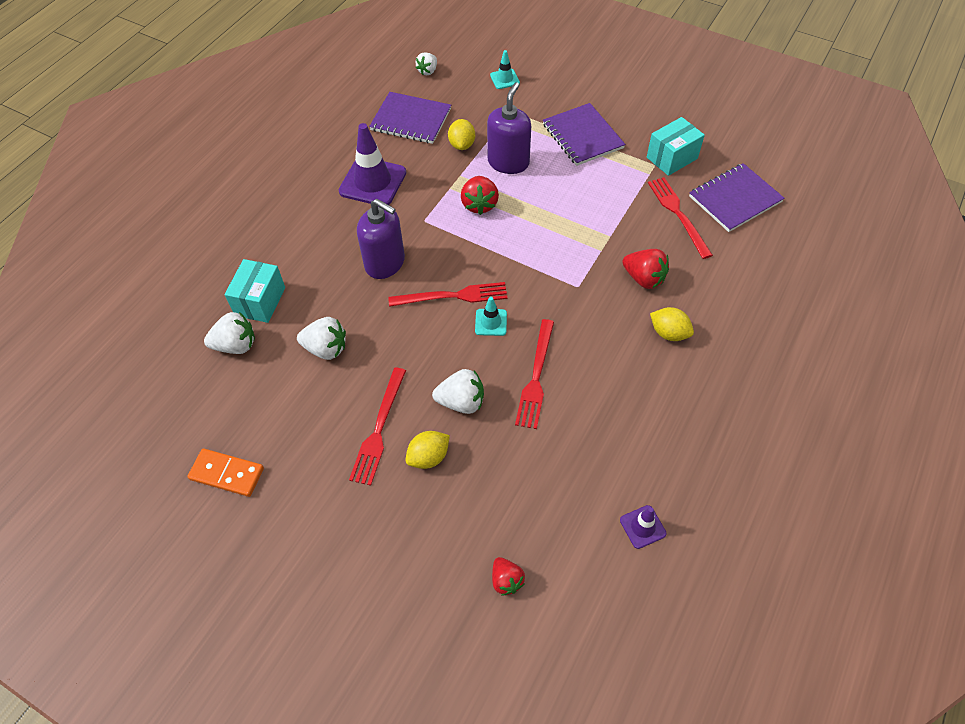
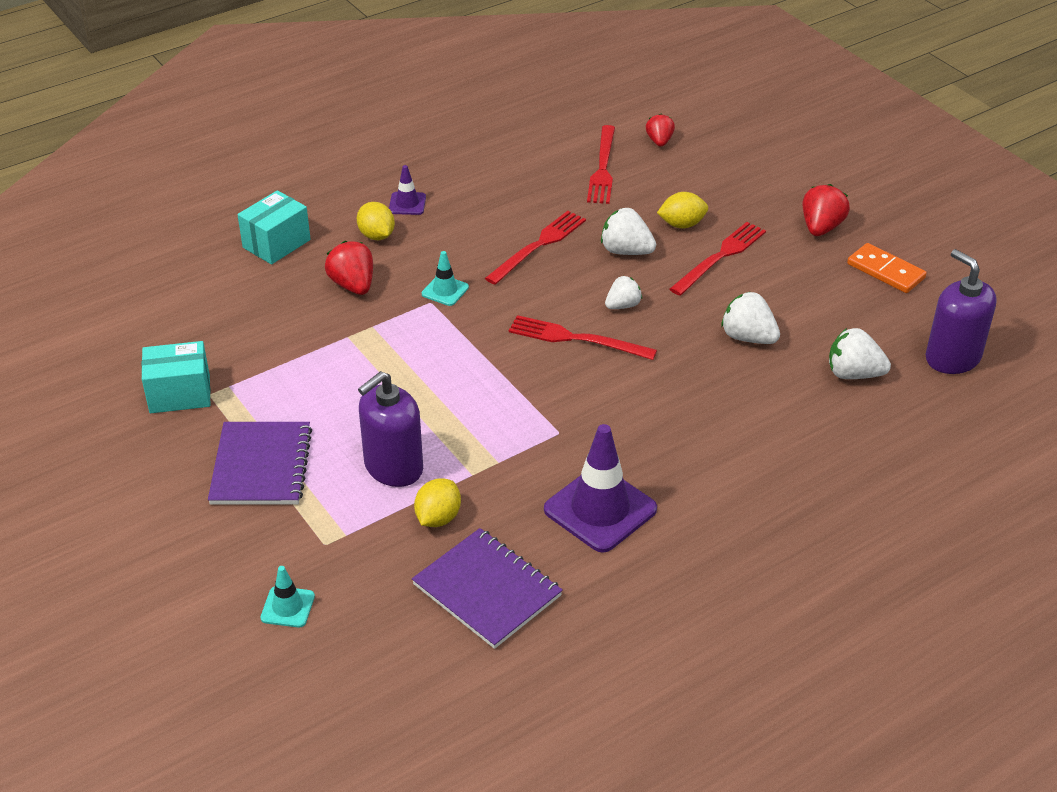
camera: 155 degrees left, 15 degrees down
turquoise box [225,259,285,323] -> turquoise box moved to [237,190,311,264]
purple soap dispenser [357,199,405,279] -> purple soap dispenser moved to [925,249,997,374]
white strawberry [416,52,437,75] -> white strawberry moved to [605,276,642,309]
red strawberry [461,176,499,215] -> red strawberry moved to [802,184,850,236]
turquoise traffic cone [475,297,507,336] -> turquoise traffic cone moved to [422,251,469,306]
purple traffic cone [620,505,667,549] -> purple traffic cone moved to [389,165,426,215]
red fork [648,177,713,259] -> red fork moved to [587,125,615,204]
purple notebook [689,163,785,232] -> none

